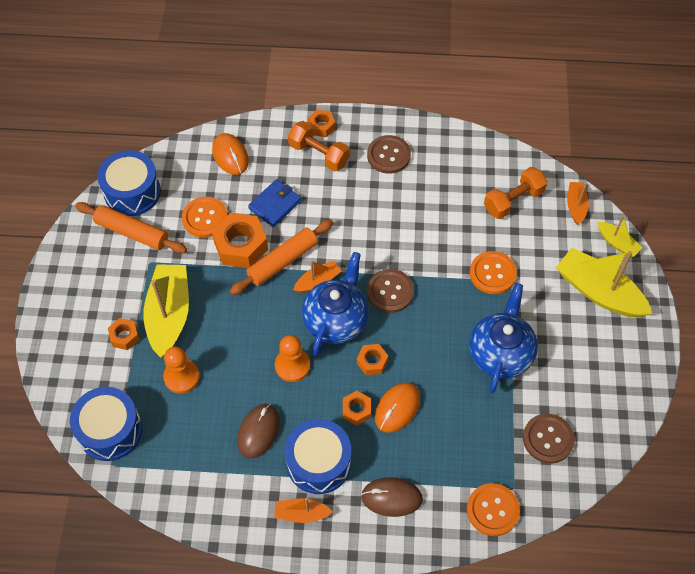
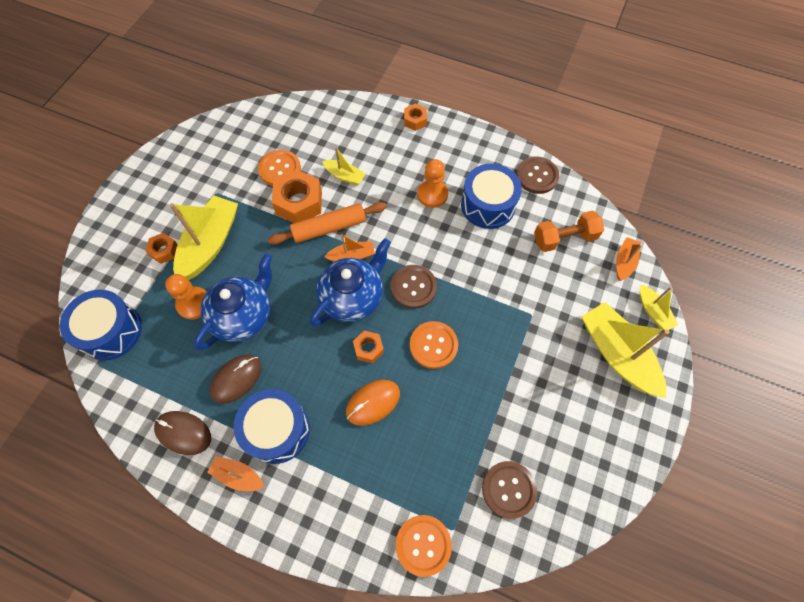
camera: 20 degrees right, 5 degrees up
orange rolling pin [75,202,187,253] -> none
blue drum [97,150,161,216] -> blue drum moved to [461,164,522,229]
orange mouse [212,133,249,175] -> none
blue wallet [248,179,301,227] -> yellow boat [322,147,366,185]
orange pawn [275,335,310,382] -> orange pawn moved to [417,159,448,208]
orange dumbbell [288,121,350,171] -> none
orange nut [343,391,371,426] -> none
brown mouse [361,478,423,517] -> brown mouse moved to [154,411,211,455]
brown button [367,135,411,174] -> brown button moved to [516,156,559,194]
blue teapot [469,283,538,393] -> blue teapot moved to [194,254,272,350]
orange button [470,251,517,294] -> orange button moved to [410,321,458,369]

